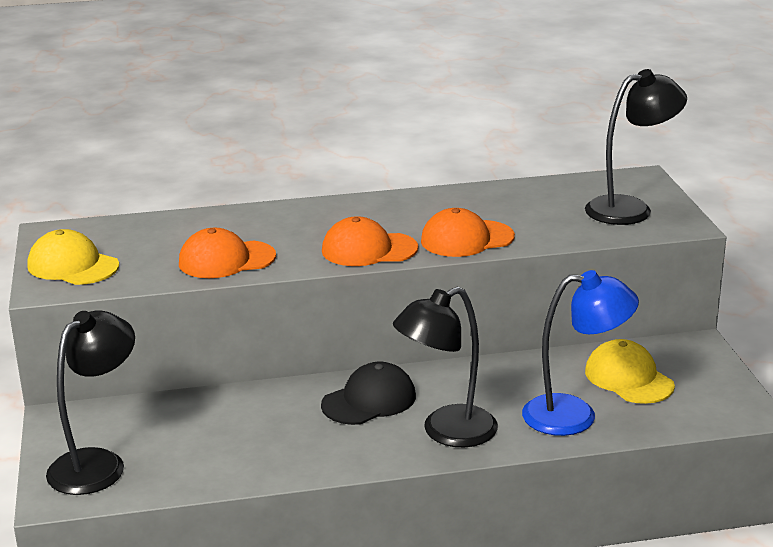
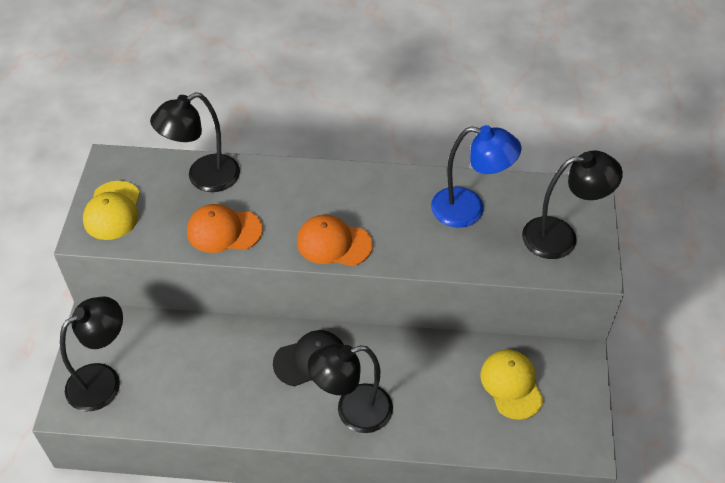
camera: 15 degrees right, 25 degrees up
yellow cap [27,229,119,285] -> yellow cap turned 135 degrees counterclockwise [83,181,140,240]
orange cap [421,208,515,257] -> none
blue lamp [522,270,639,436] -> blue lamp moved to [431,125,521,228]
none -> black lamp [150,92,240,192]

